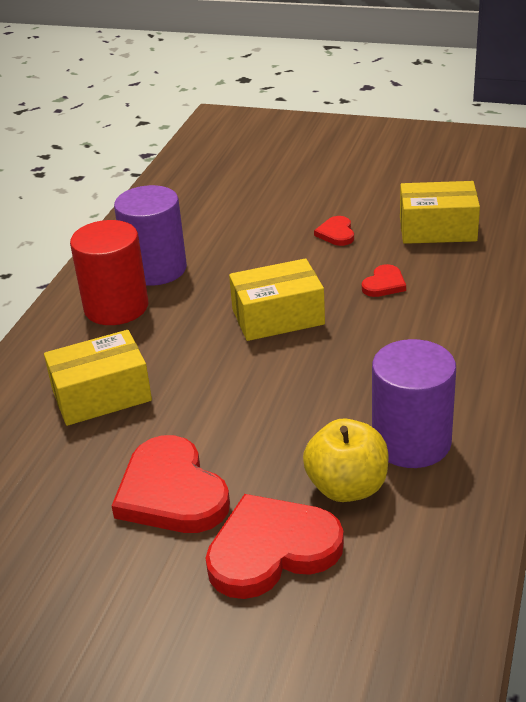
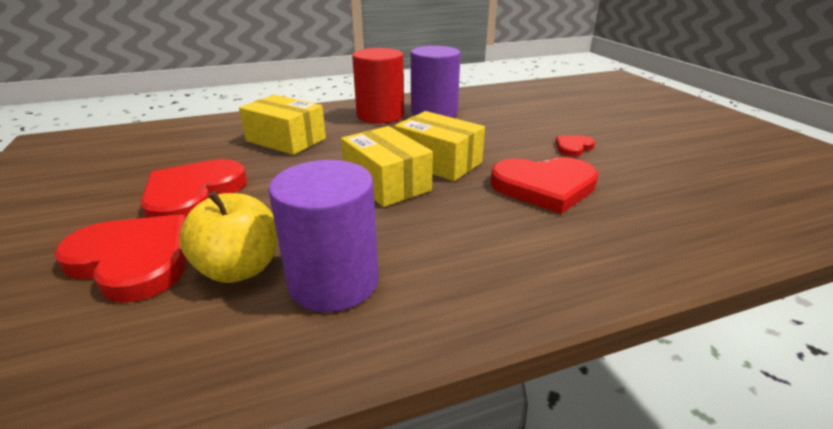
camera: 50 degrees right, 5 degrees down
red heart [362,264,406,297] -> red heart [491,157,599,214], size x2.05
yellow box [400,181,480,244] -> yellow box moved to [341,126,433,207]

